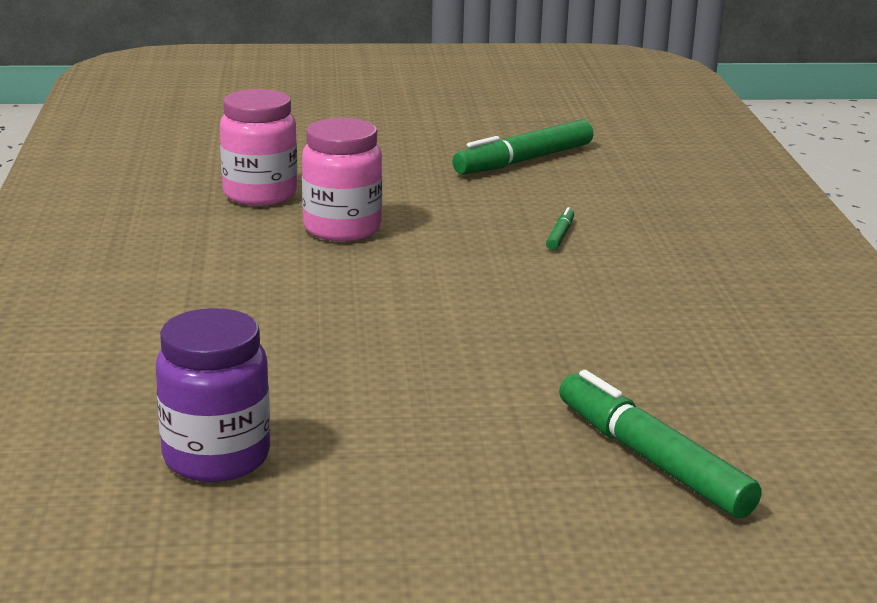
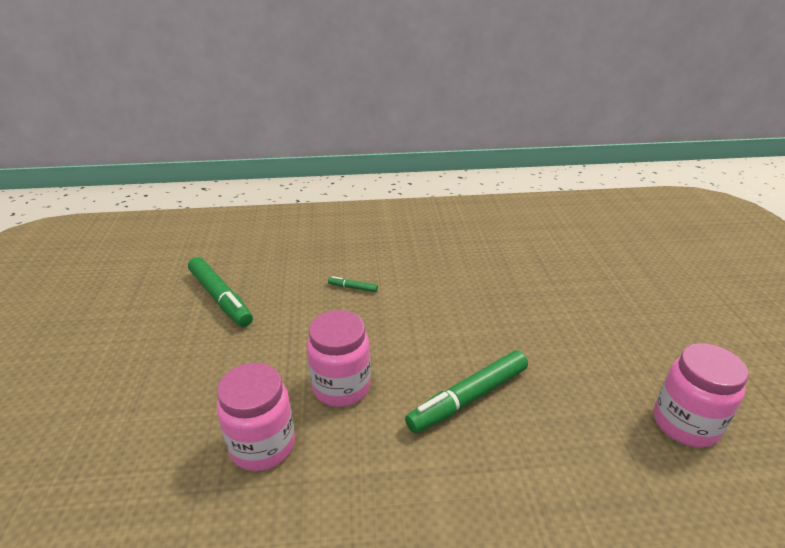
camera: 90 degrees left, 10 degrees up
purple jar [156,308,270,482] -> pink jar [654,343,749,447]
green marker [559,370,762,518] -> green marker moved to [405,350,528,433]

